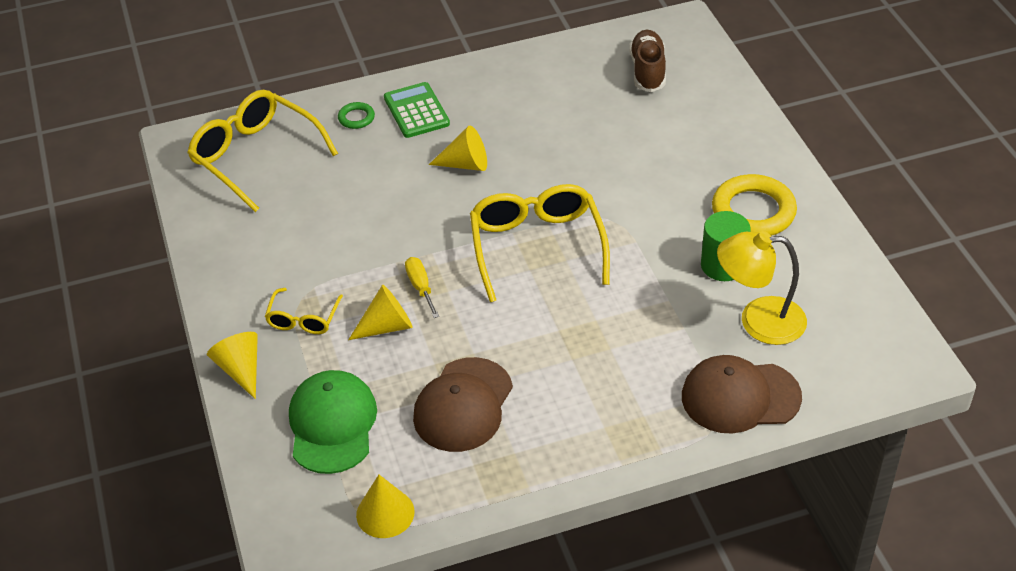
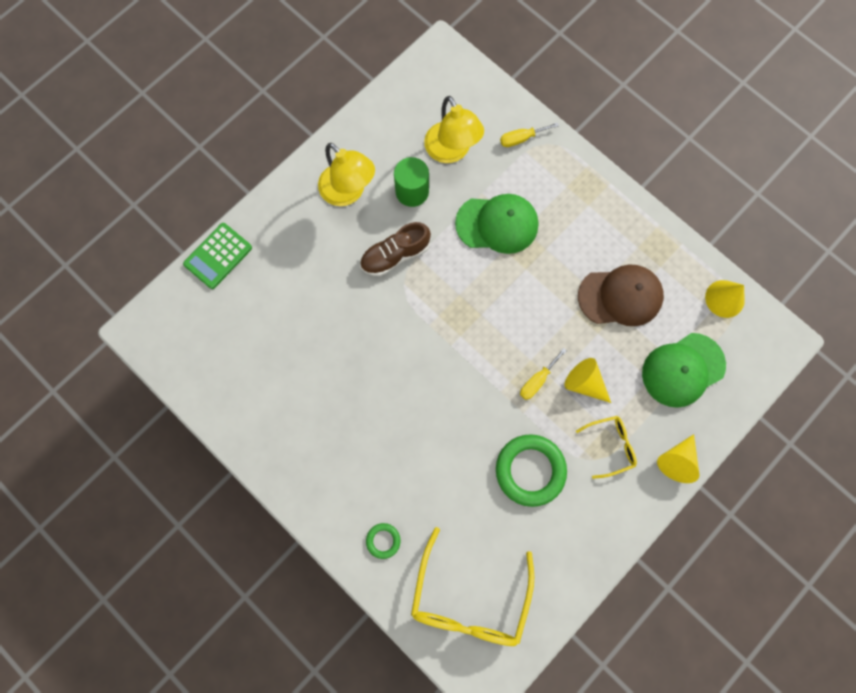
camera: 120 degrees left, 30 degrees up
green calculator [384,82,450,138] -> green calculator moved to [183,223,252,289]
yellow cone [429,126,487,171] -> none
yellow glasses [470,184,610,302] -> none
brown shoe [629,30,666,92] -> brown shoe moved to [360,222,431,276]
brown cap [682,355,802,434] -> yellow screwdriver [500,122,559,147]
yellow ring [712,174,797,236] -> yellow lamp [318,143,375,206]
none -> green cap [455,194,538,254]
none -> green ring [496,434,567,507]

